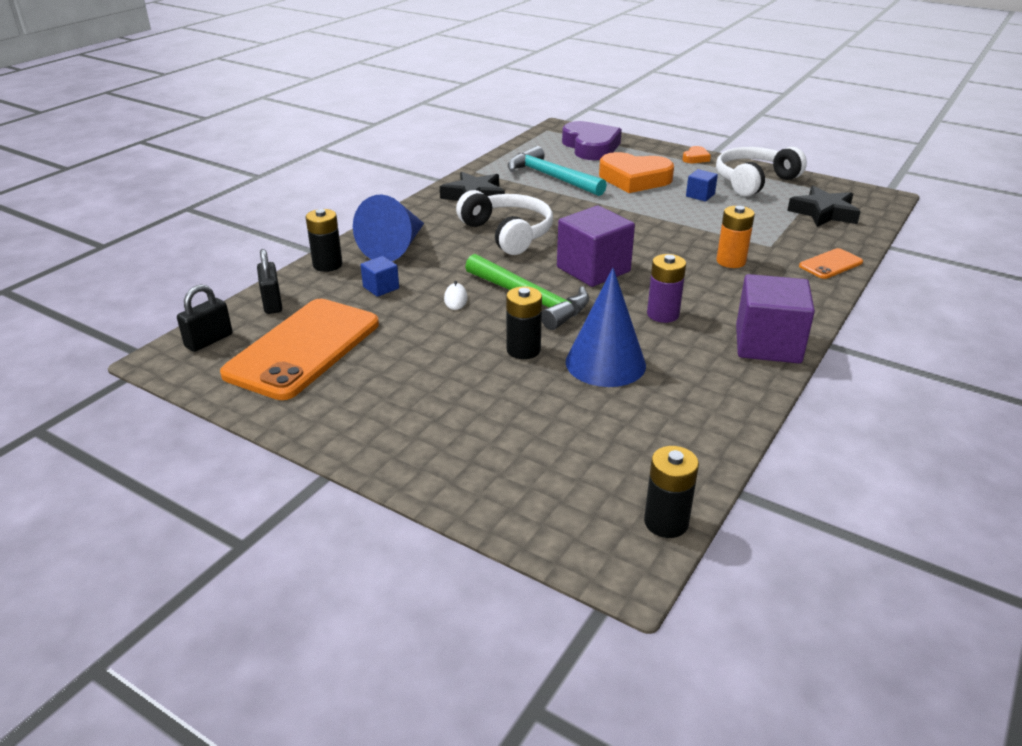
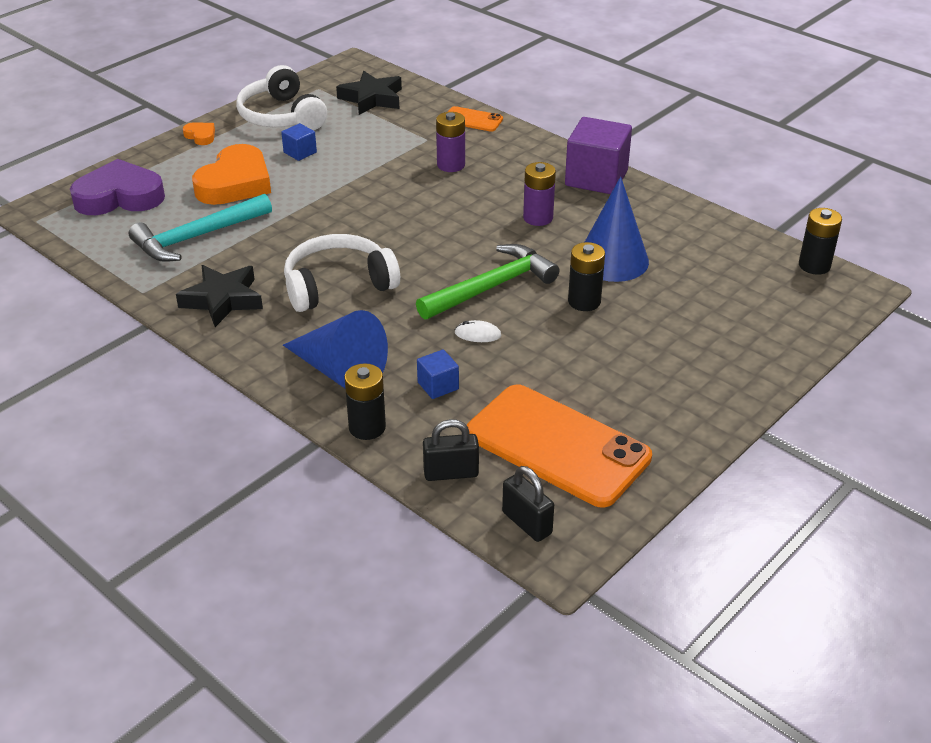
camera: 80 degrees left, 5 degrees up
purple cube [557,206,635,287] -> none
orange battery [716,206,755,268] -> purple battery [436,112,465,172]
orange phone [799,248,863,279] -> orange phone turned 45 degrees counterclockwise [448,106,503,132]

